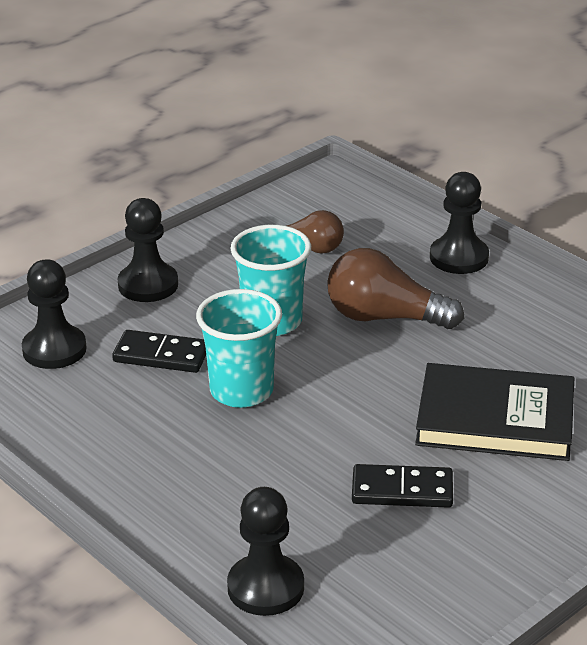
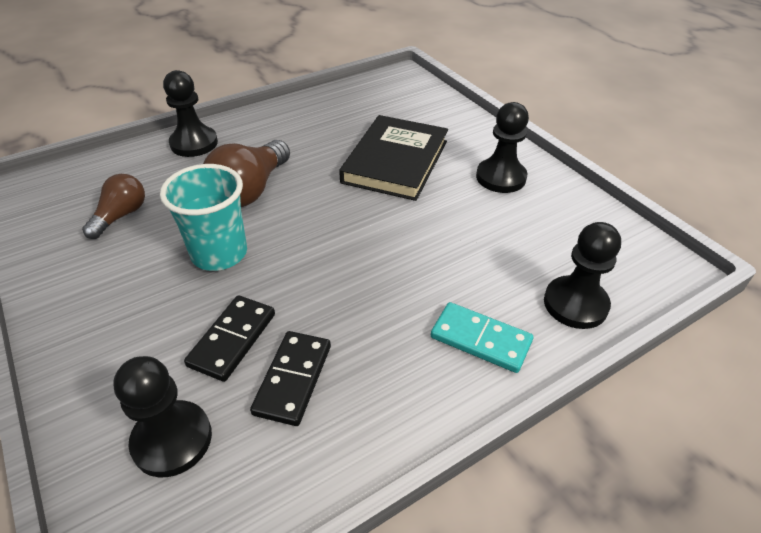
camera: 80 degrees left, 10 degrees up
black pawn [117,198,178,302] -> black pawn moved to [476,102,529,193]
turquoise cup [196,289,282,408] -> none
black domino [352,464,453,508] -> black domino moved to [250,331,331,426]
none -> turquoise domino [431,302,533,373]

